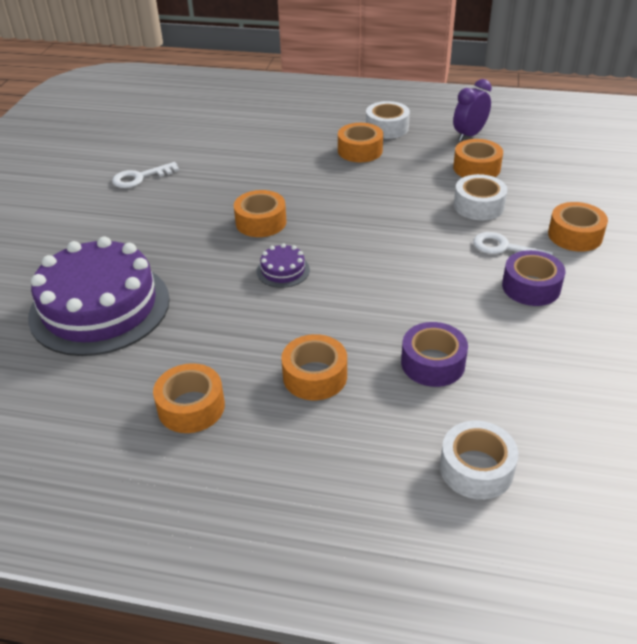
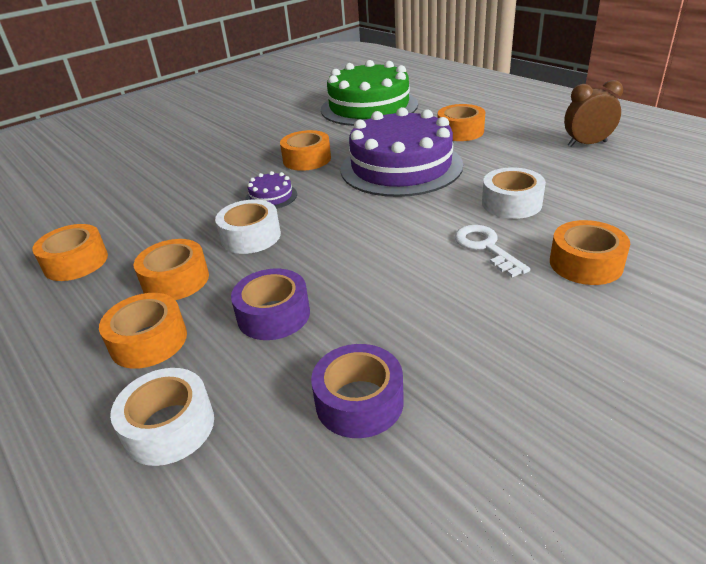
camera: 40 degrees right, 5 degrees down
purple cake [28,236,170,356] -> purple cake moved to [341,107,463,197]
white key [112,162,179,188] -> none
white tape [366,101,410,139] -> white tape moved to [215,199,281,254]
purple clock [453,79,492,141] -> brown clock [564,80,623,147]
orange tape [453,139,503,177] -> orange tape moved to [99,293,187,369]
purple tape [502,250,565,306] -> purple tape moved to [311,344,404,438]
none -> green cake [321,60,418,126]

